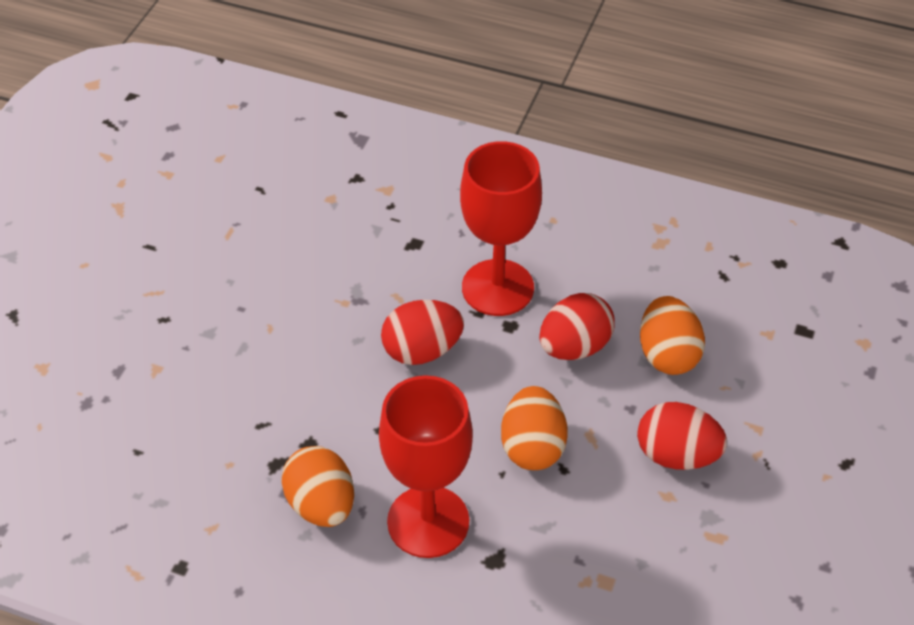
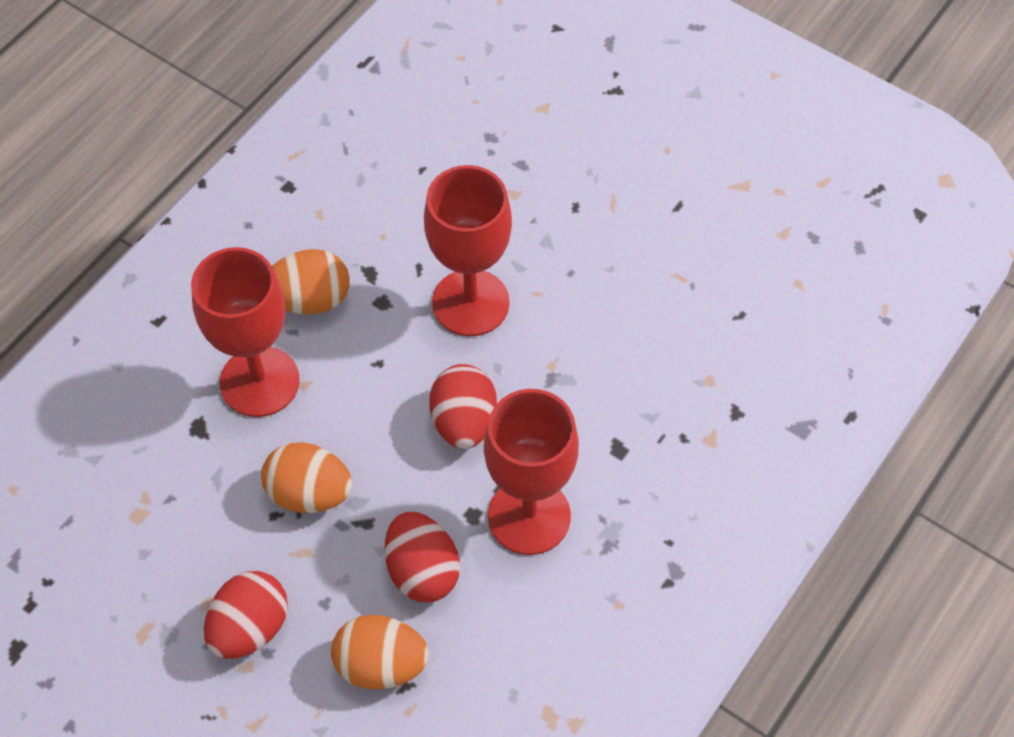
camera: 105 degrees right, 10 degrees up
none -> red goblet [424,165,512,336]

